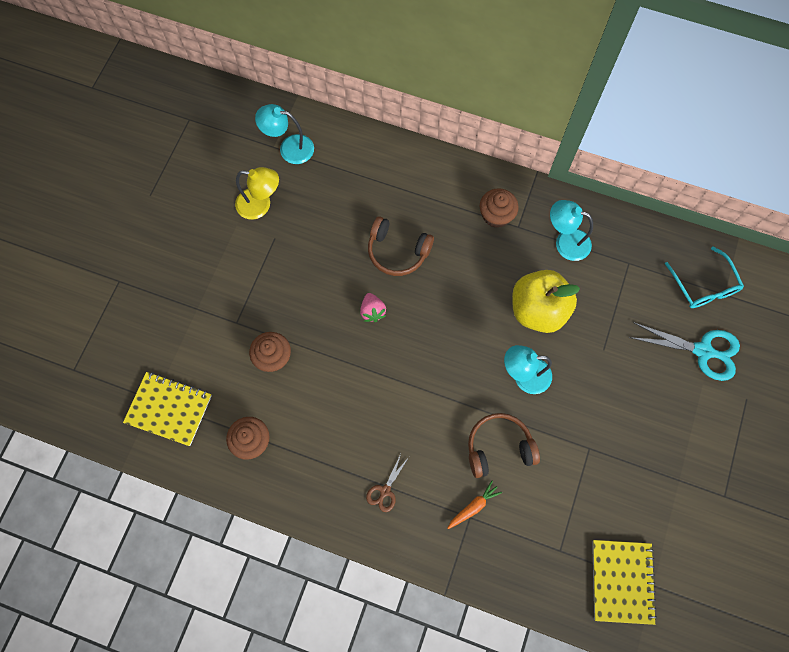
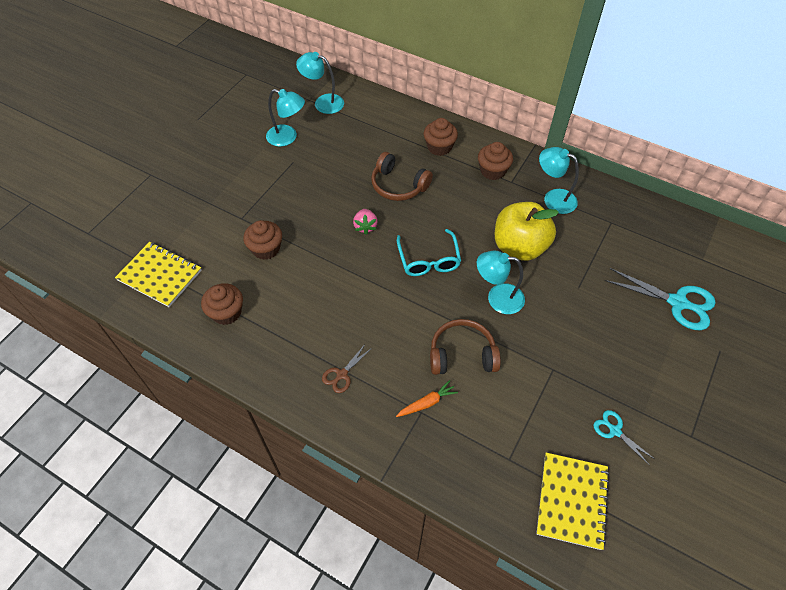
camera: 10 degrees right, 15 degrees down
yellow lamp [235,167,279,220] -> turquoise lamp [266,89,305,147]
turquoise glasses [665,247,744,308] -> turquoise glasses moved to [397,229,461,276]
none -> brown cupcake [424,118,458,156]
none -> turquoise scissors [594,410,655,466]

